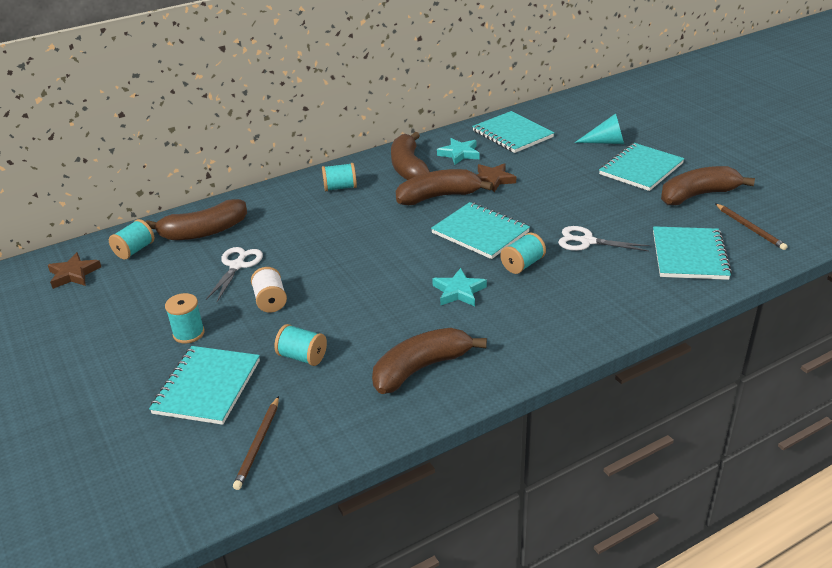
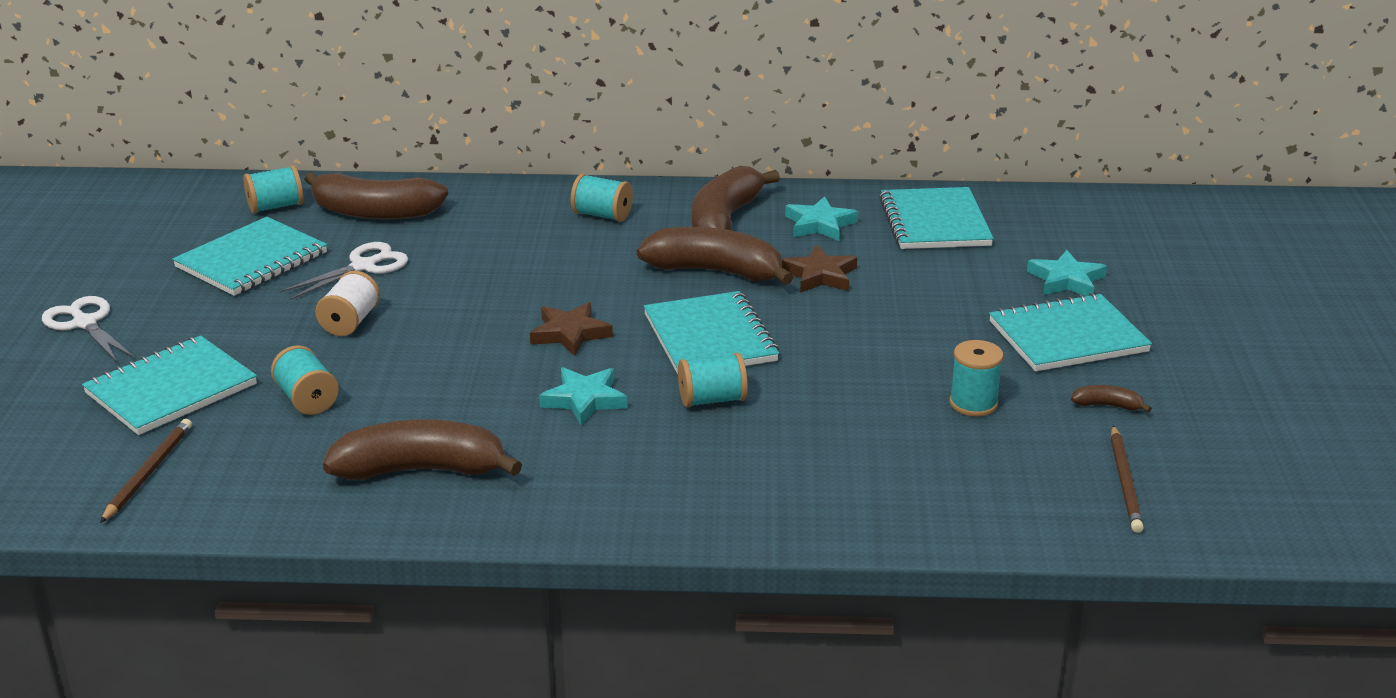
camera: 30 degrees right, 5 degrees down
brown star [48,252,101,289] -> brown star moved to [530,302,613,356]
turquoise spool [165,293,205,343] -> turquoise spool moved to [950,340,1003,417]
brown pencil [233,396,279,490] -> brown pencil turned 150 degrees clockwise [100,419,192,523]
white scissors [558,226,650,251] -> white scissors moved to [42,296,135,362]
turquoise cone [575,113,624,144] -> turquoise star [1027,250,1107,296]
turquoise notebook [653,226,732,280] -> turquoise notebook moved to [173,217,327,296]
brown banana [661,166,755,205] -> brown banana [1071,385,1152,412], size x0.42

